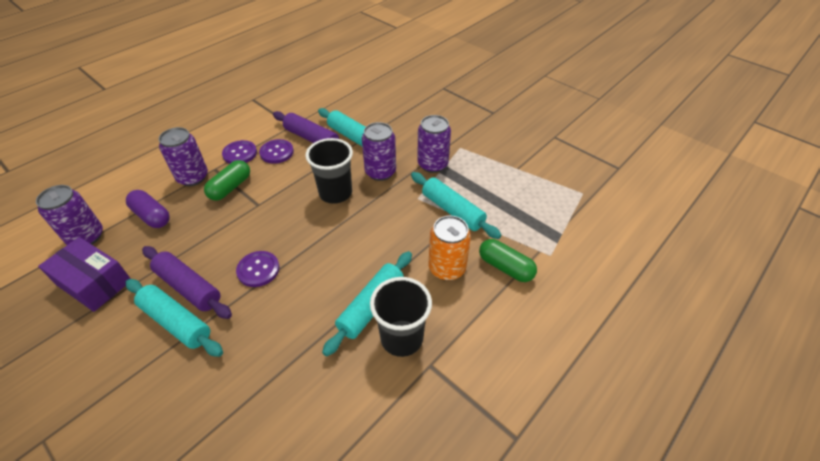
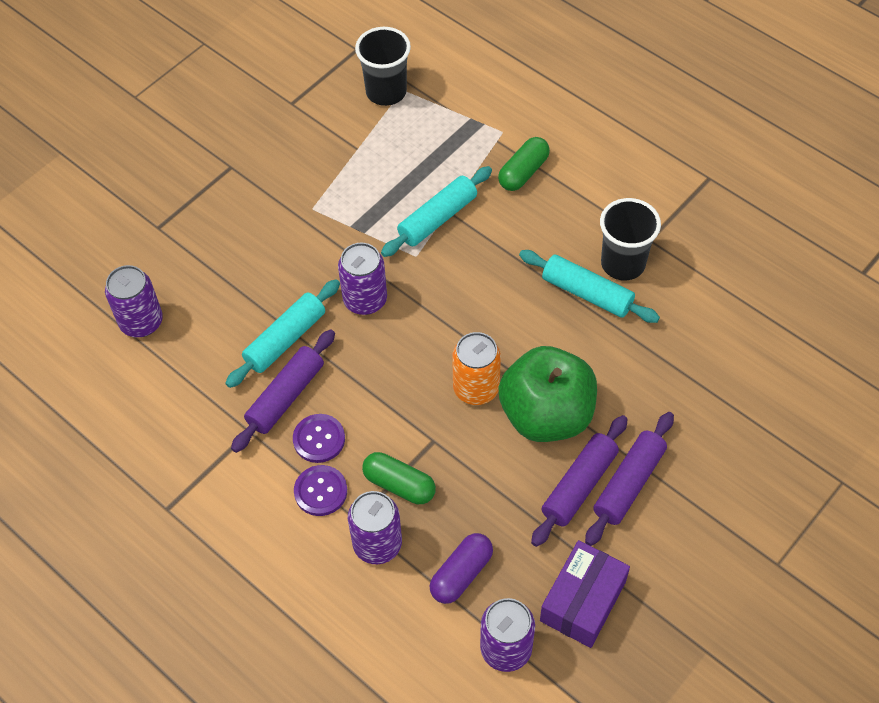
camera: 90 degrees left, 10 degrees up
turquoise rolling pin [125,279,223,357] -> purple rolling pin [585,412,674,546]
purple button [236,251,279,287] -> green apple [498,346,597,442]
black cup [305,138,353,204] -> black cup moved to [355,27,411,106]
purple can [417,115,451,173] -> purple can moved to [105,265,163,337]
orange can [428,216,471,281] -> orange can moved to [452,332,501,405]

